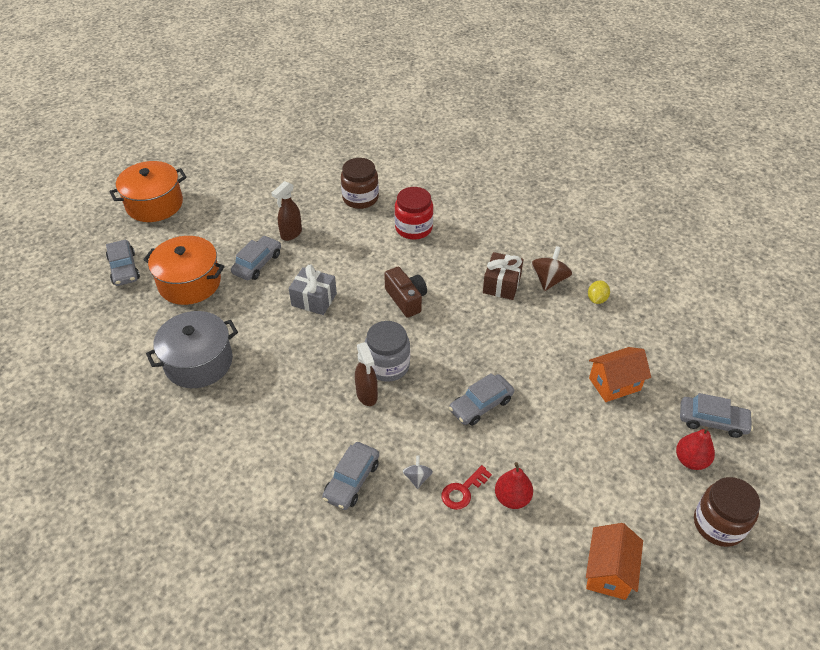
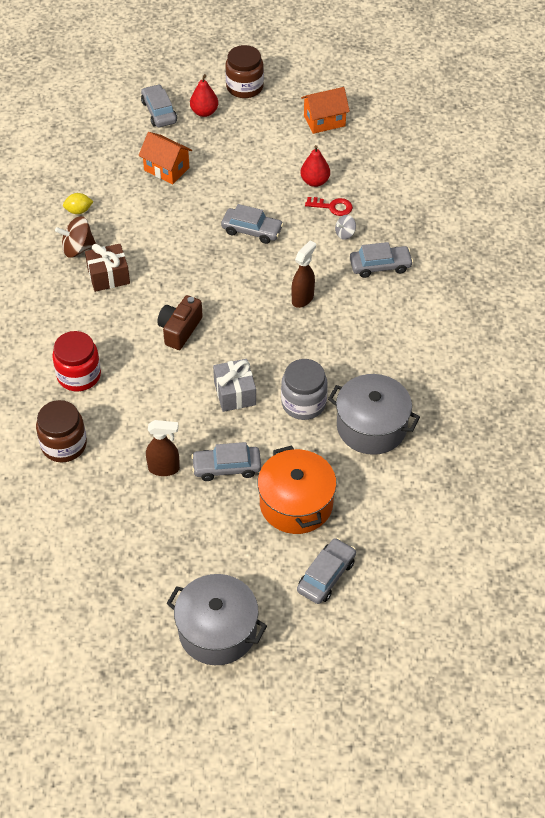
camera: 125 degrees left, 5 degrees up
orange pot [110,161,187,222] -> grey pot [166,574,267,665]
grey jar [365,321,410,382] -> grey jar moved to [281,359,328,420]

